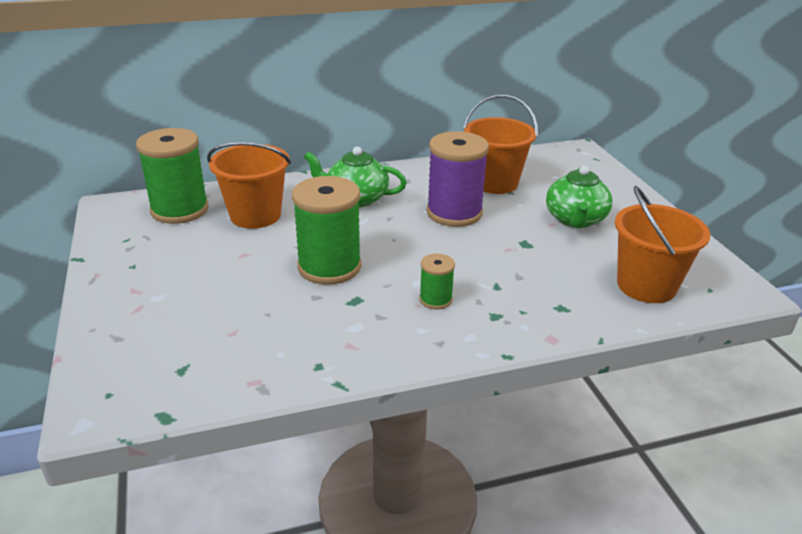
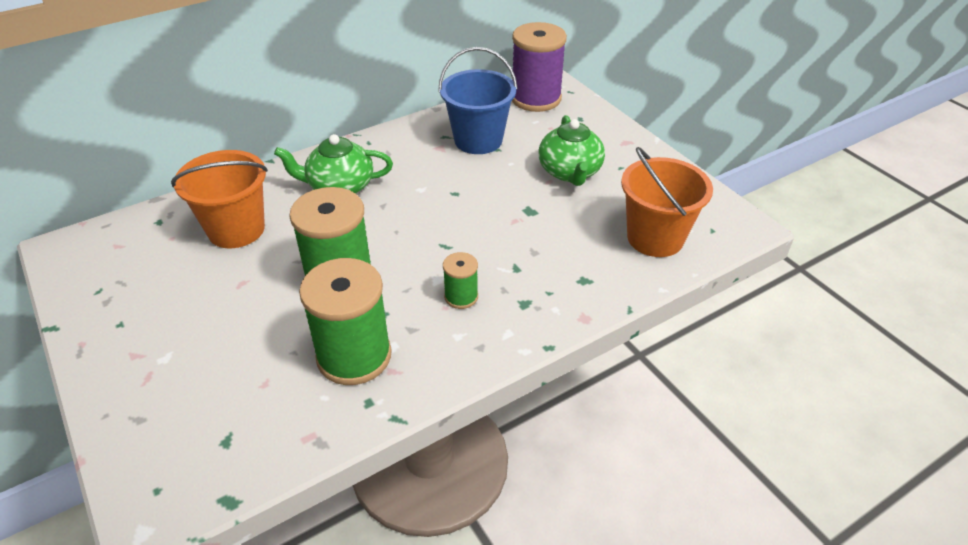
camera: 15 degrees left, 10 degrees up
green spool [136,128,209,224] -> green spool moved to [299,258,392,385]
purple spool [426,131,489,227] -> purple spool moved to [512,22,567,112]
orange bucket [463,94,538,194] -> blue bucket [438,47,518,154]

